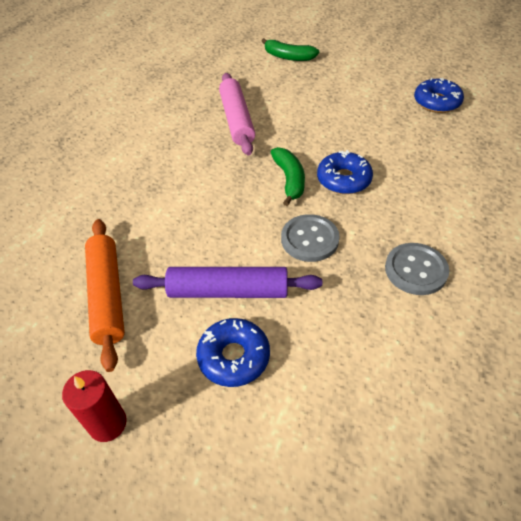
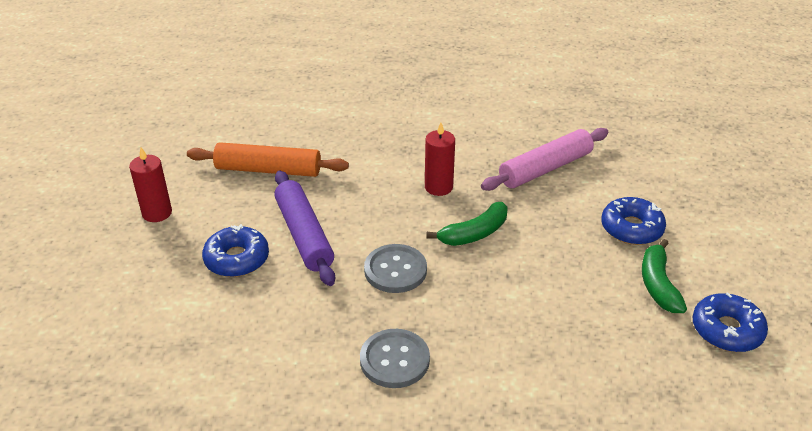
camera: 65 degrees right, 10 degrees down
orange rolling pin [85,219,125,372] -> orange rolling pin turned 45 degrees clockwise [187,142,349,177]
green banana [261,38,319,61] -> green banana moved to [642,239,687,313]
blue donut [317,150,373,194] -> blue donut moved to [601,197,666,245]
none -> red candle [425,123,455,196]

